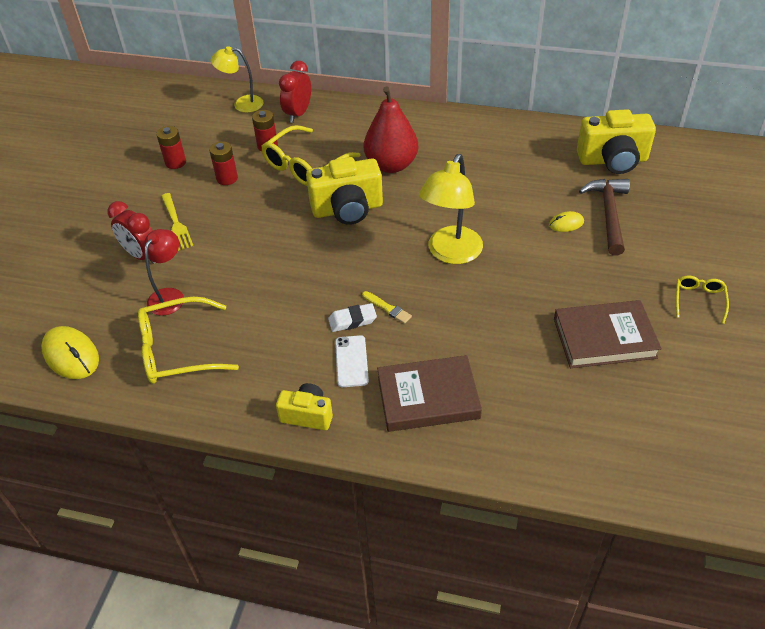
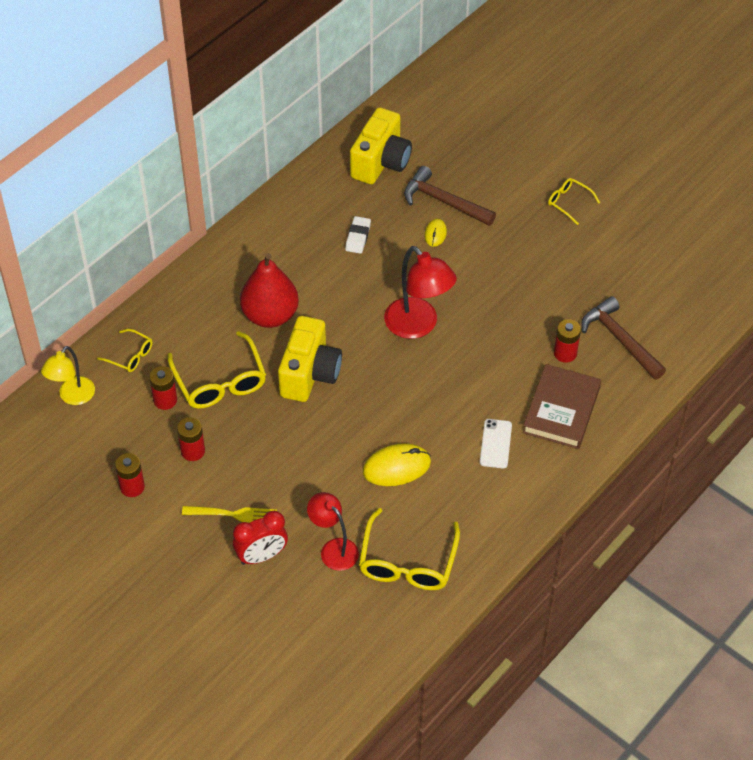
camera: 65 degrees left, 5 degrees up
yellow mouse [41,326,99,379] -> yellow mouse moved to [363,443,431,486]
yellow camera [276,383,333,430] -> none
red clock [279,61,311,123] -> yellow glasses [97,329,152,372]
white eraser [328,303,377,332] -> white eraser moved to [345,216,371,254]
white phone [335,335,369,387] -> white phone turned 75 degrees clockwise [480,419,512,468]
yellow brush [362,291,412,324] -> none
yellow lamp [419,154,483,264] -> red lamp [384,246,457,339]
brown book [554,300,662,368] -> none
none -> red battery [554,319,581,363]
none -> brown hammer [581,296,666,380]

